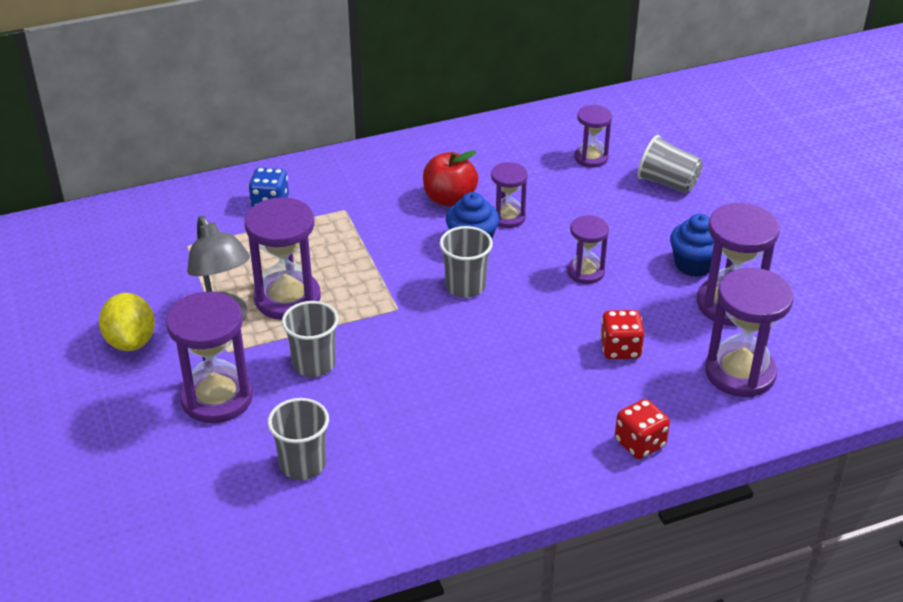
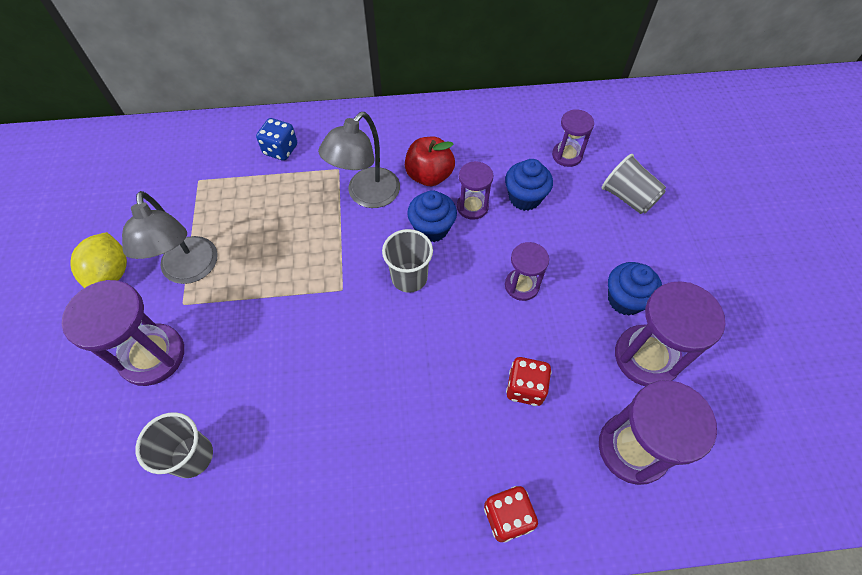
camera: 15 degrees right, 20 degrees up
purple hourglass [245,197,321,320] -> none
grey cup [282,301,339,377] -> none
none -> grey lamp [318,112,400,208]
none -> blue cupcake [505,159,553,211]

